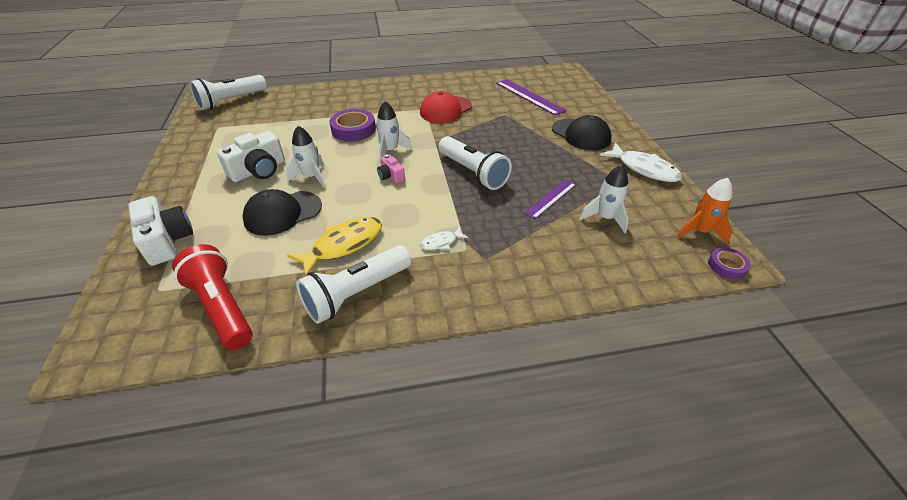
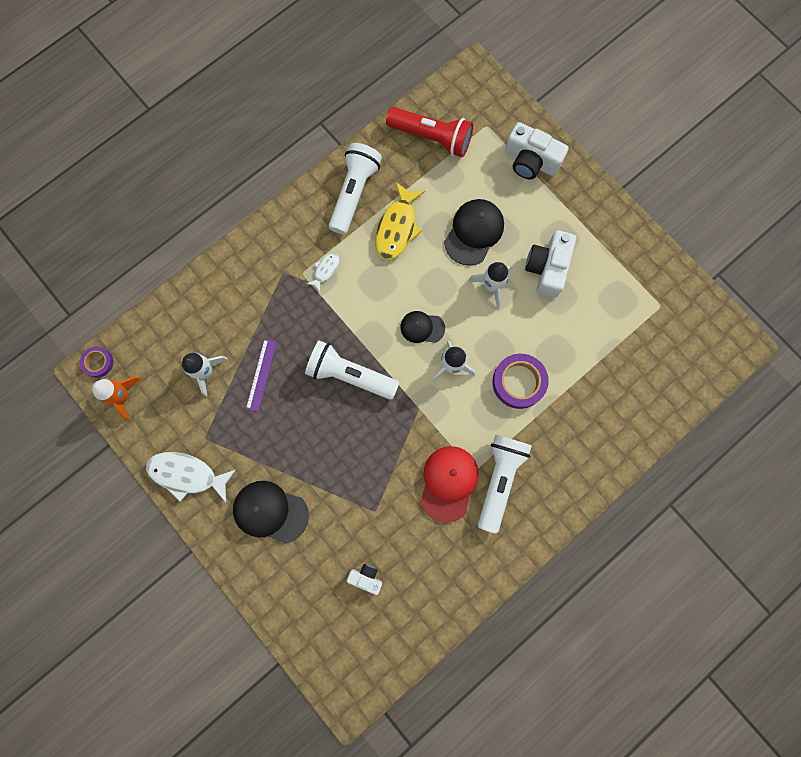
camera: 150 degrees right, 35 degrees up
white flashlight [189,75,267,110] -> white flashlight moved to [478,435,532,533]
pink camera [377,155,405,183] -> black cap [401,311,445,343]
purple ruler [496,79,567,116] -> white camera [347,564,382,595]

